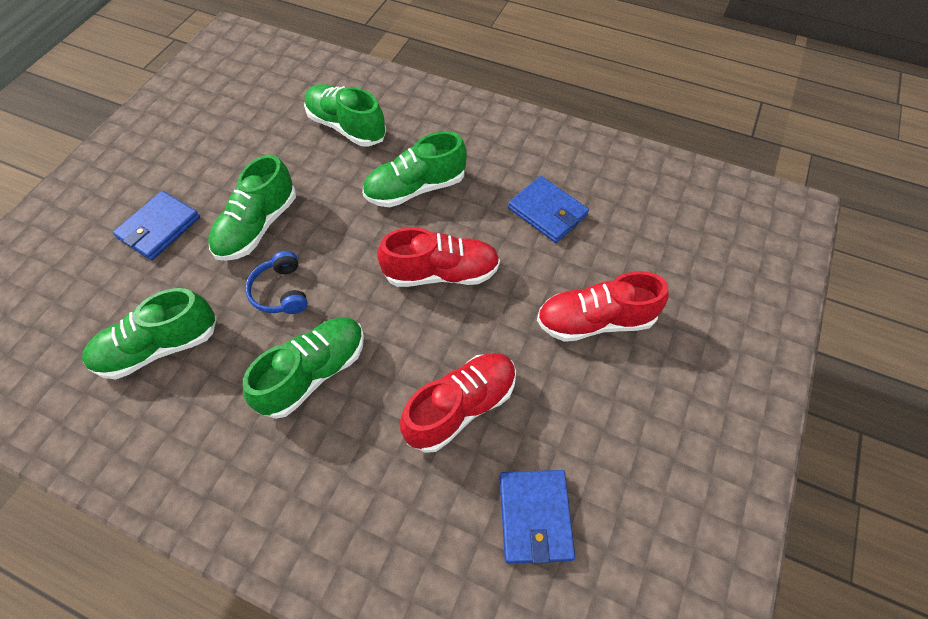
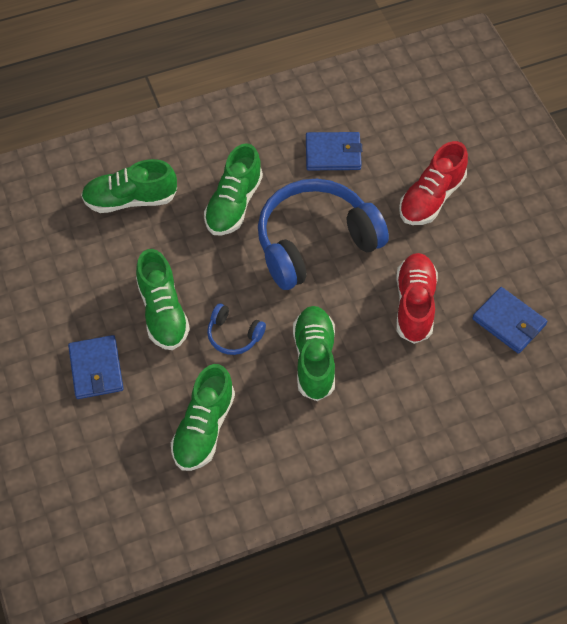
camera: 45 degrees left, 0 degrees up
red shoe [377,227,500,287] -> blue headphones [258,179,389,290]

